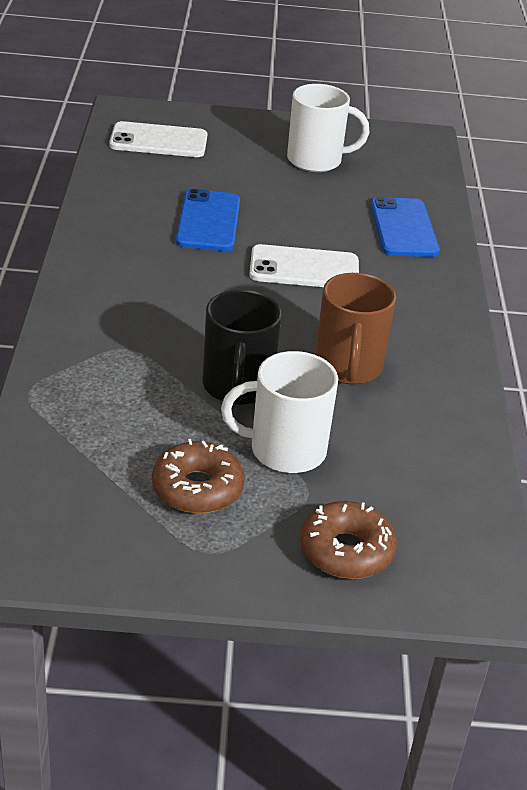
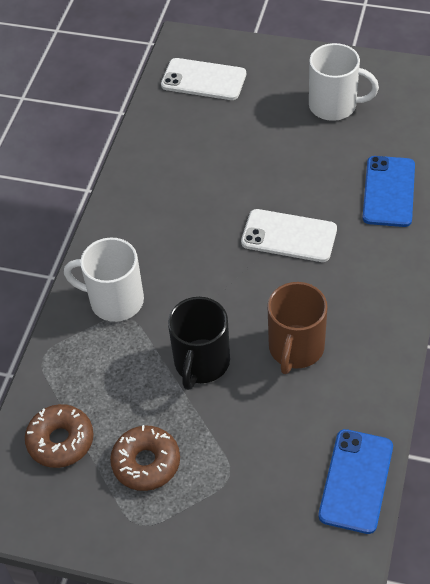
camera: 20 degrees right, 15 degrees up
blue phone [176,189,240,251] -> blue phone moved to [319,429,393,534]
white mug [221,351,338,473] -> white mug moved to [64,238,144,322]
brown donut [300,501,397,579] -> brown donut moved to [25,404,94,468]

